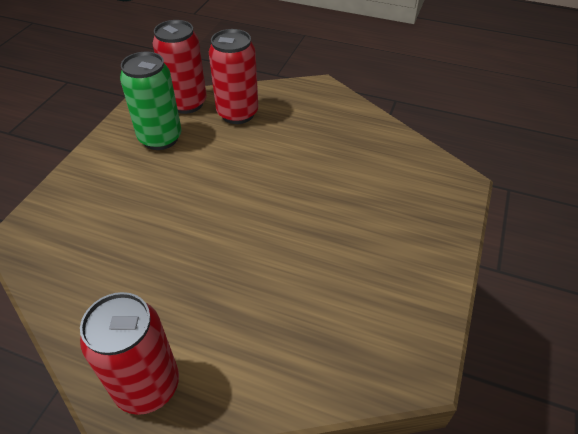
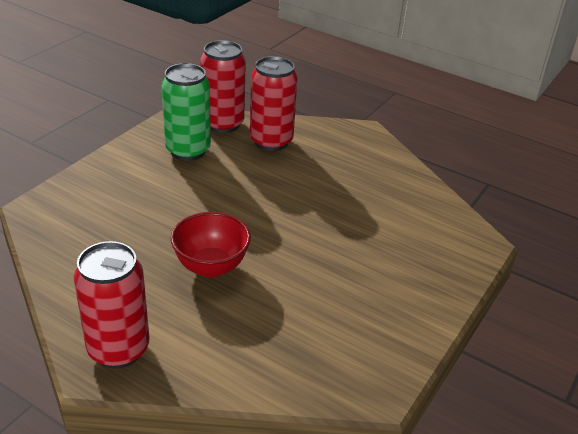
camera: 10 degrees right, 10 degrees down
none -> red bowl [171,212,251,277]

